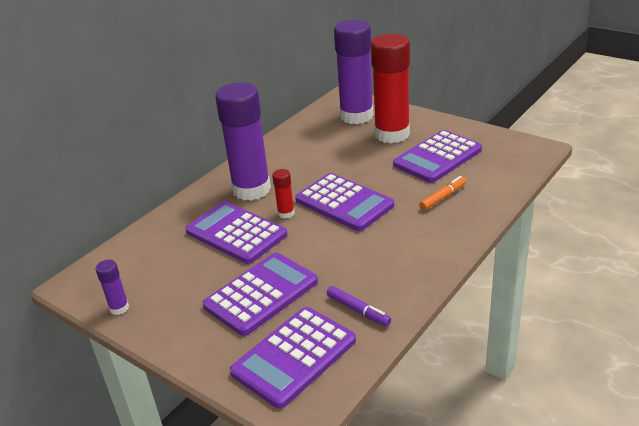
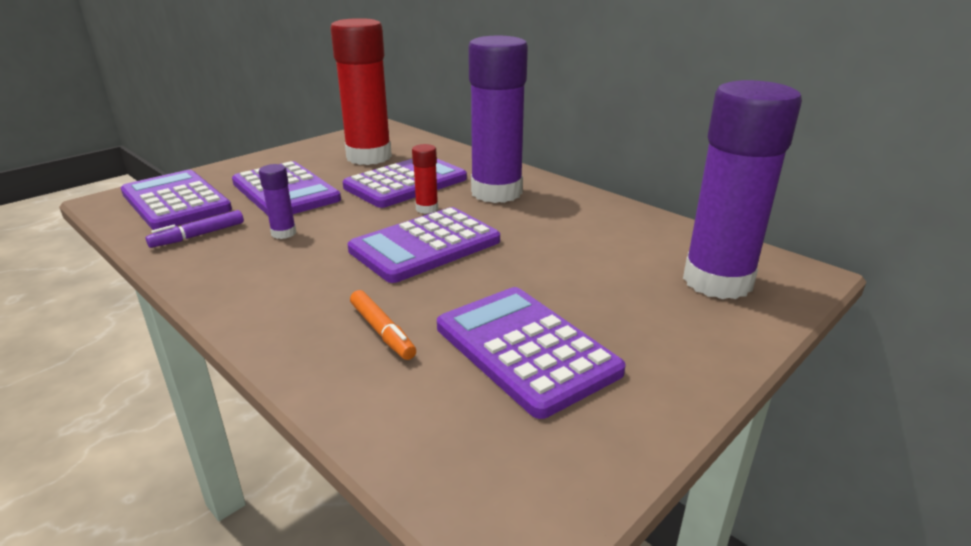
camera: 95 degrees right, 5 degrees down
purple glue stick [95,260,129,315] -> purple glue stick moved to [259,164,296,239]
red glue stick [371,34,410,143] -> red glue stick moved to [330,18,392,165]

